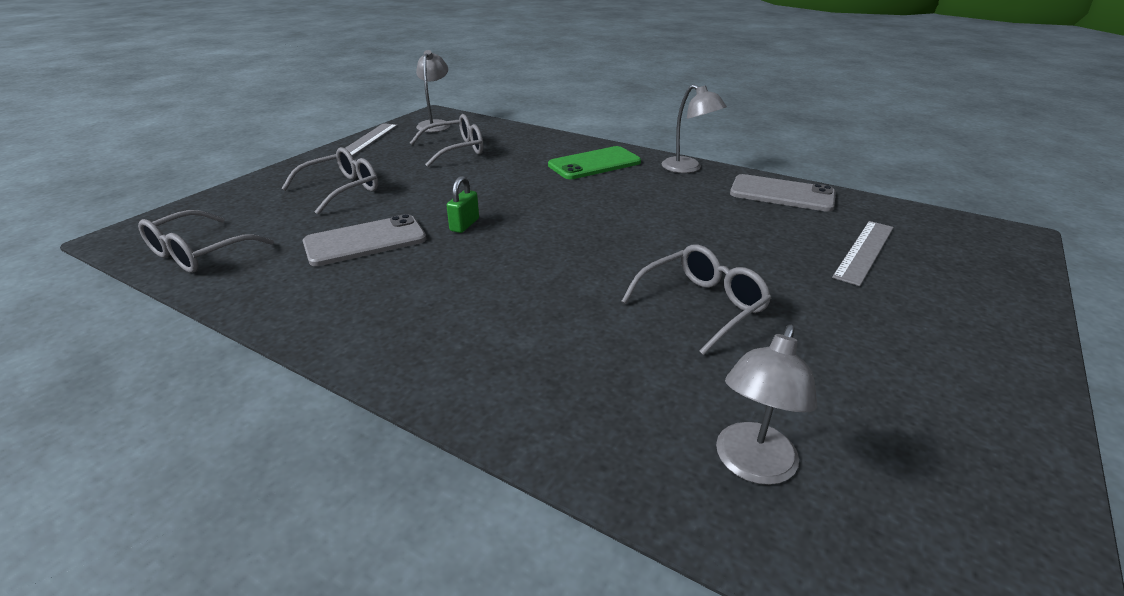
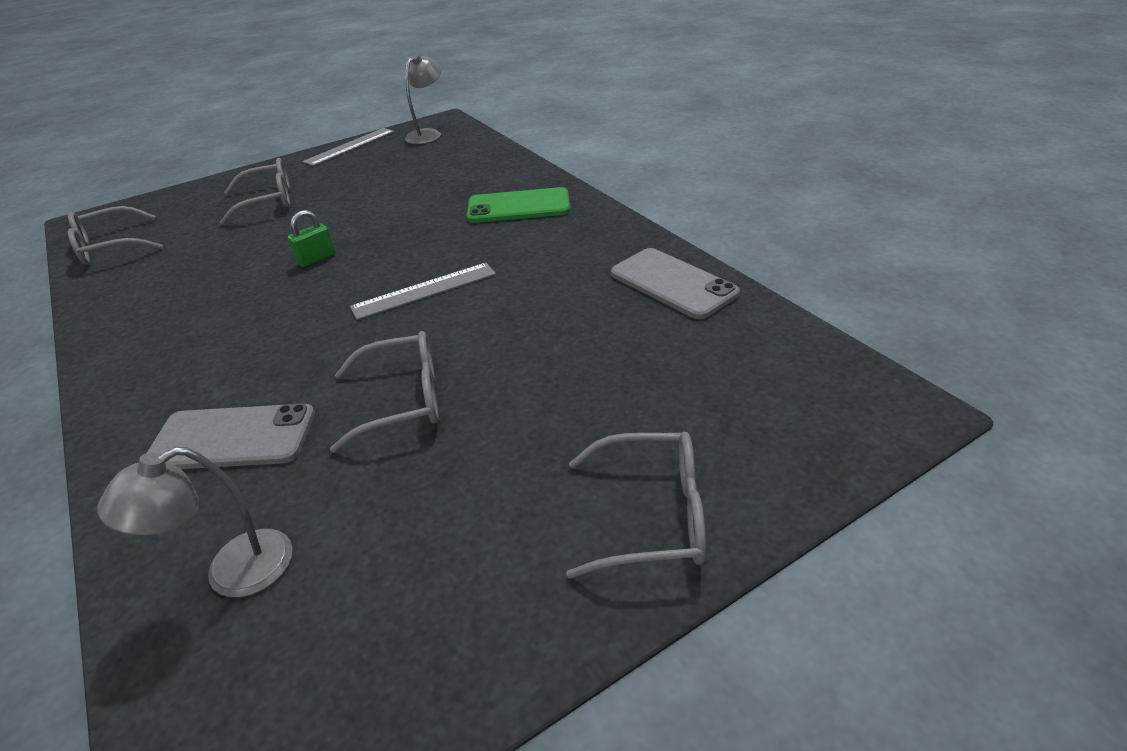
camera: 30 degrees right, 5 degrees up
grey phone [303,214,426,266] -> grey phone moved to [147,403,315,469]
grey glasses [410,114,484,167] -> grey glasses moved to [566,432,706,579]
grey lamp [662,84,727,173] -> none
grey ruler [832,221,894,286] -> grey ruler moved to [350,263,496,320]

